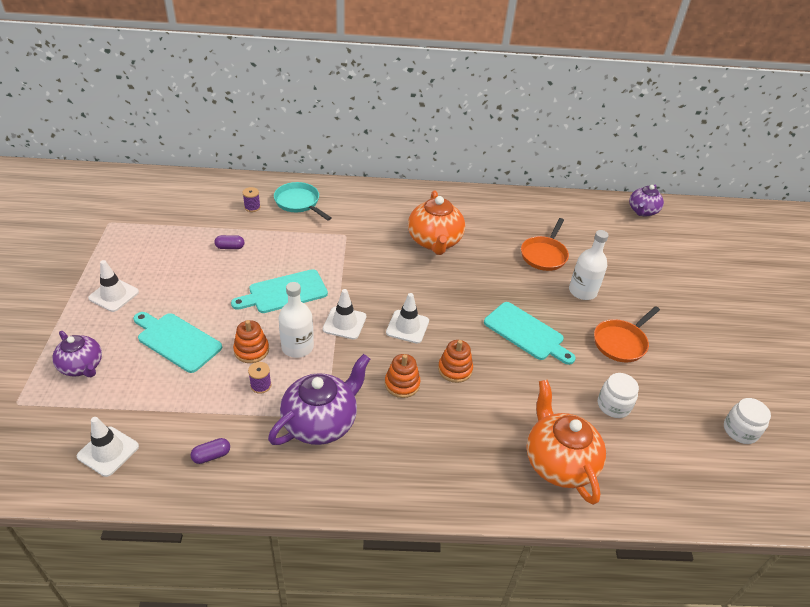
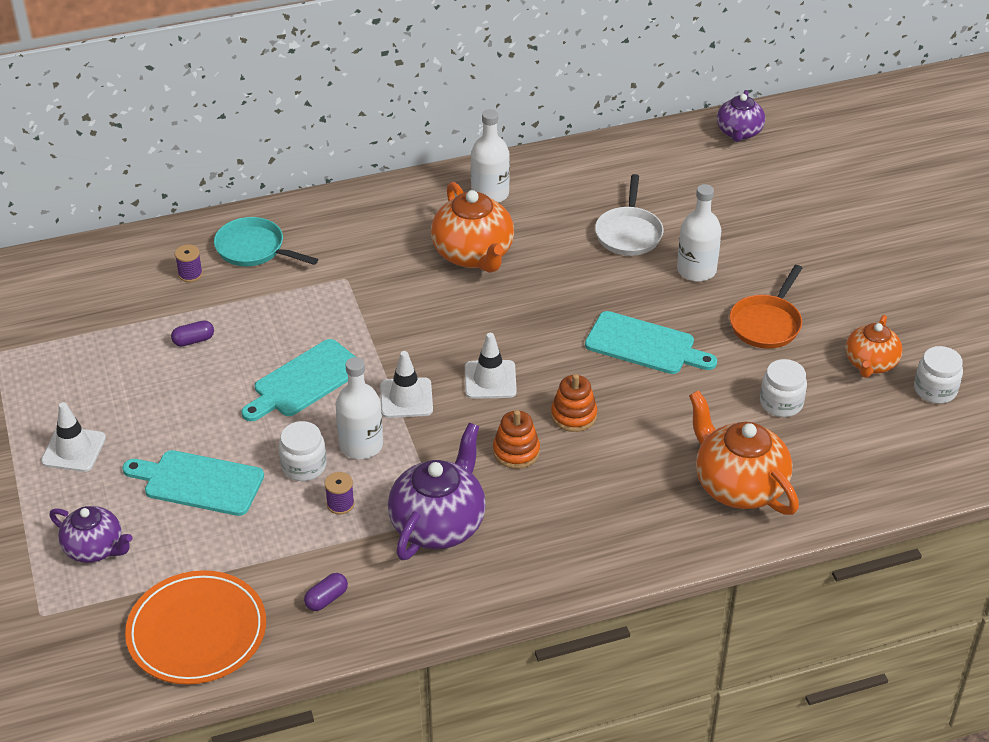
camera: 15 degrees left, 0 degrees up
white traffic cone [77,417,139,477] -> orange plate [125,570,266,685]
orange stacking toy [233,320,269,363] -> white jar [279,421,326,481]
orange pan [521,218,569,271] -> white pan [595,174,664,256]
none -> white bottle [471,109,510,203]
none -> orange teapot [846,315,903,378]

